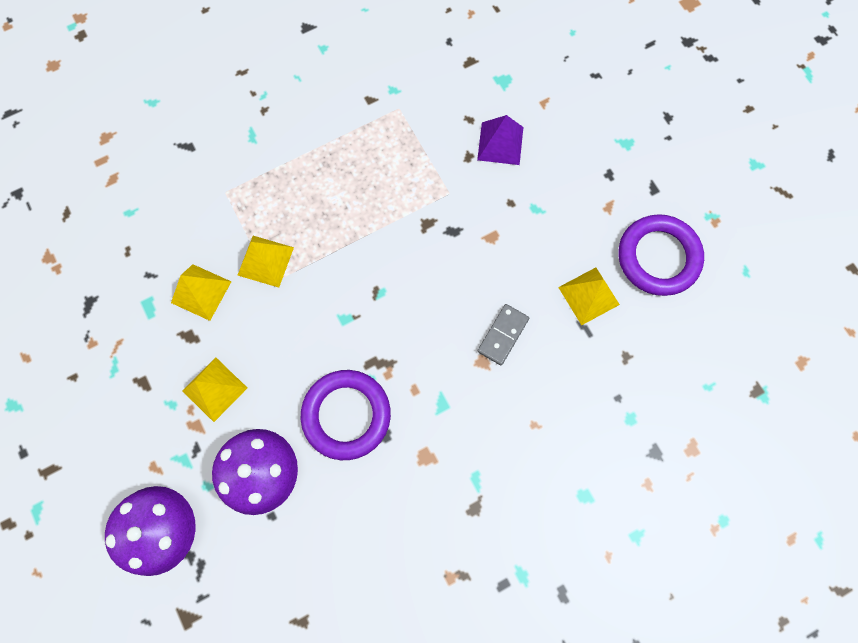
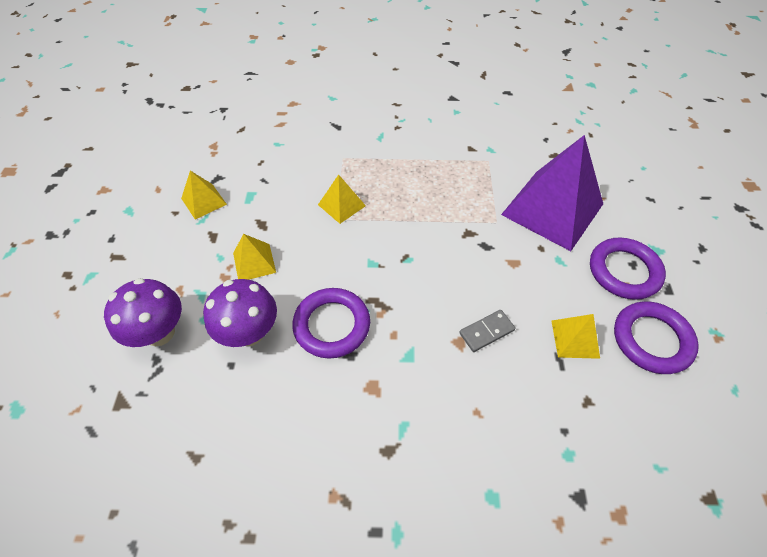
camera: 30 degrees right, 20 degrees down
yellow pyramid [171,264,232,321] -> yellow pyramid moved to [181,171,227,219]
purple pyramid [477,115,523,165] -> purple pyramid [501,135,603,251], size x2.18
none -> purple ring [590,238,666,300]

